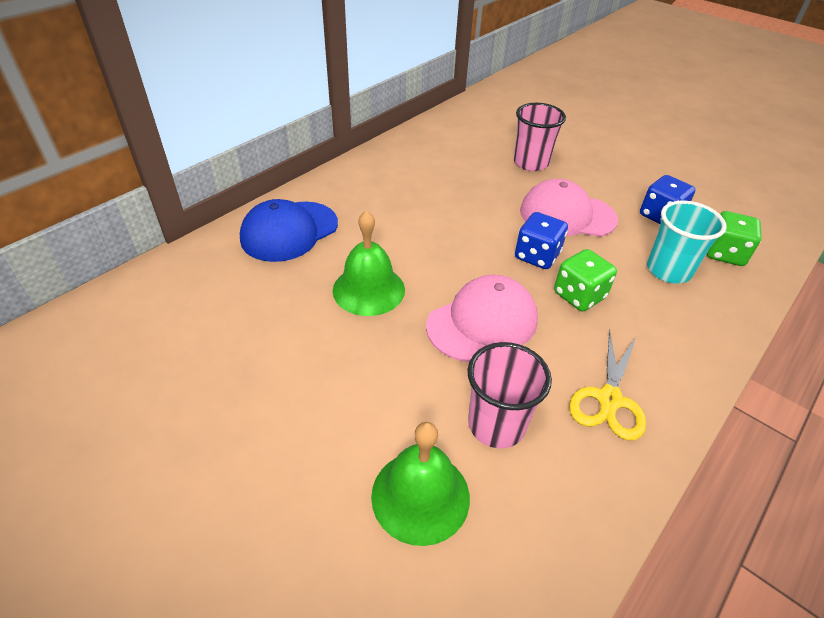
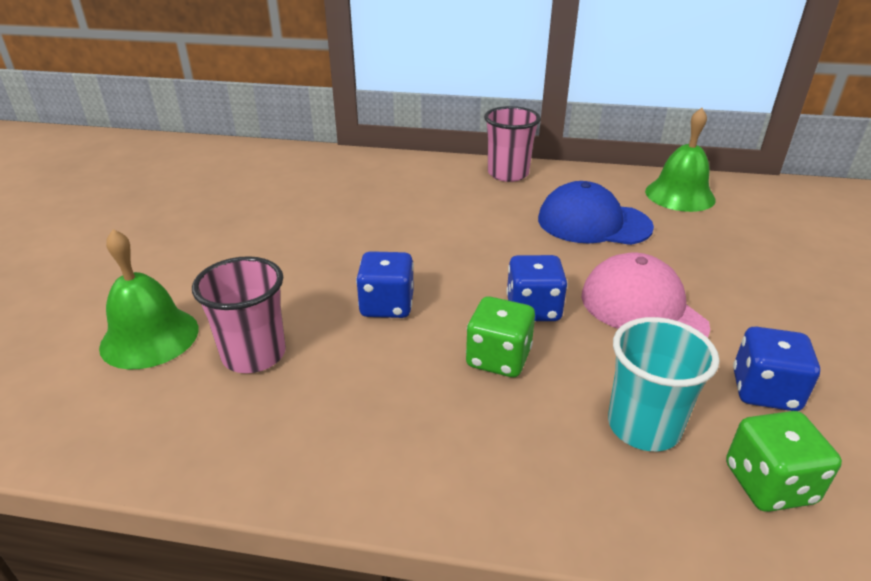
camera: 60 degrees right, 10 degrees down
blue cap [240,199,338,262] -> blue cap moved to [538,181,654,245]
green bell [333,210,405,316] -> green bell moved to [645,108,716,212]
pink cap [426,275,538,362] -> blue dice [356,251,414,318]
pink cup [514,103,566,171] -> pink cup moved to [484,106,541,182]
yellow scissors [569,330,646,441] -> none

